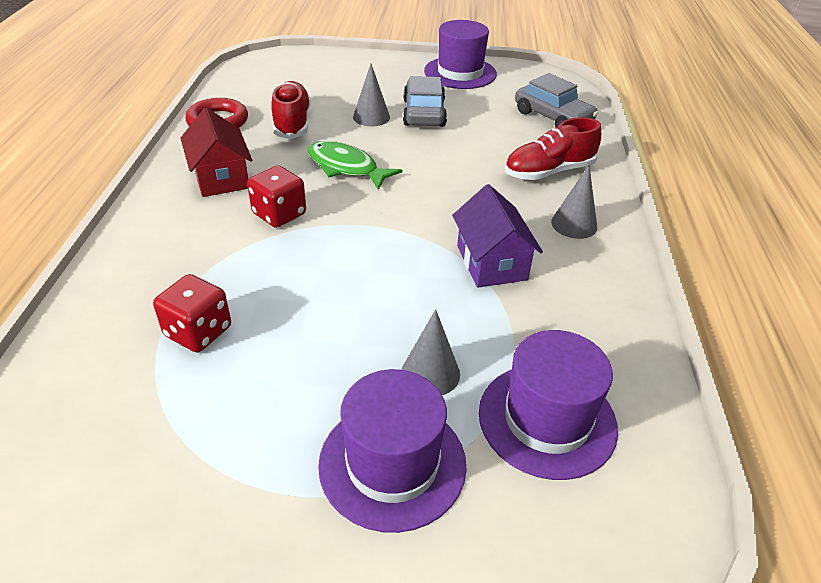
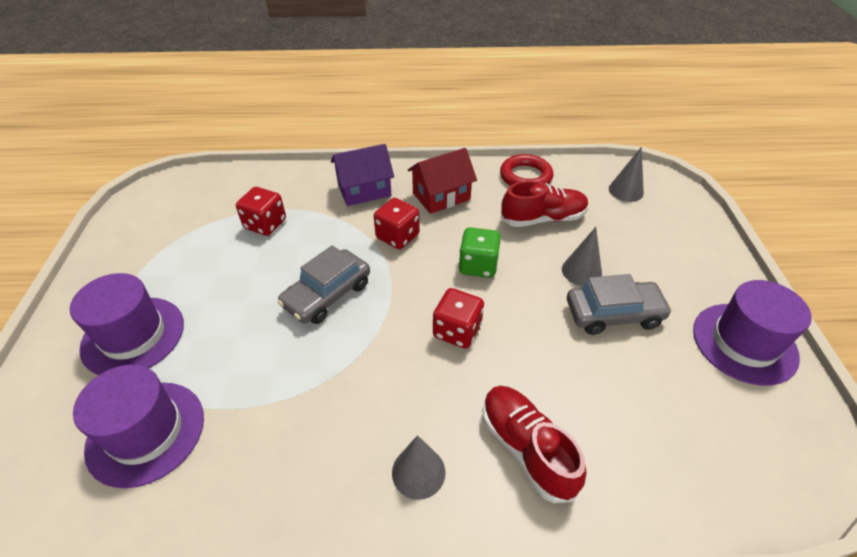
camera: 85 degrees right, 5 degrees up
green fish [308,141,402,190] -> green dice [459,227,501,278]
grey cone [402,309,460,395] -> grey cone moved to [609,147,644,202]
purple house [452,184,543,288] -> purple house moved to [331,144,394,206]
grey car [515,73,598,127] -> grey car moved to [278,245,370,324]
none -> red dice [433,288,484,349]

